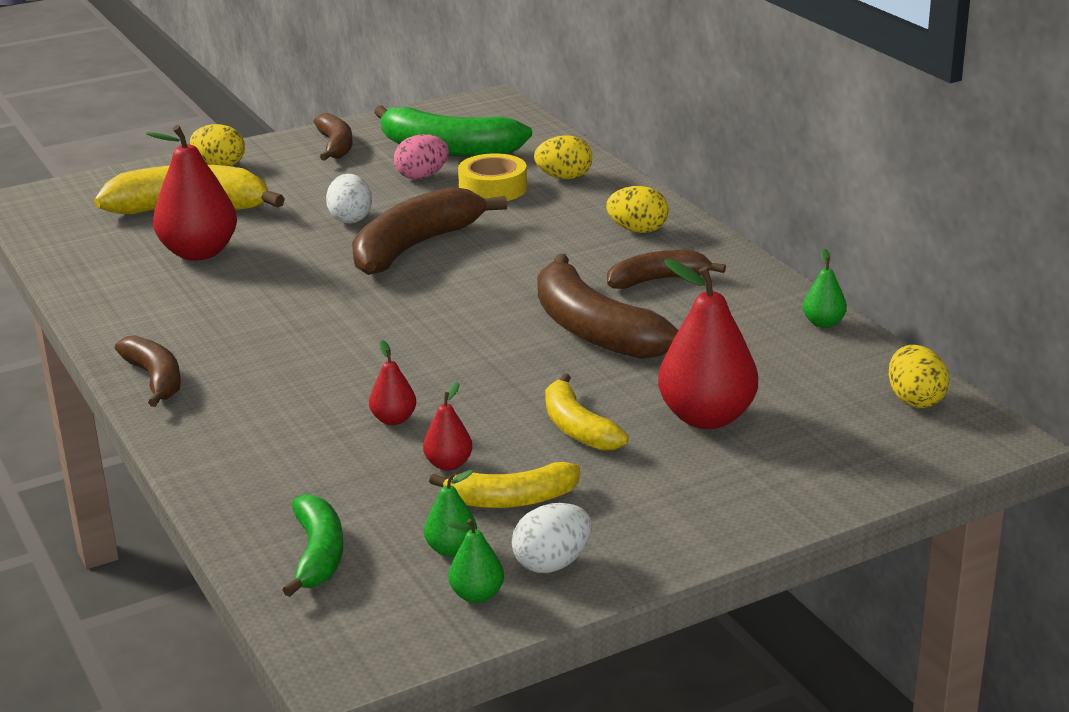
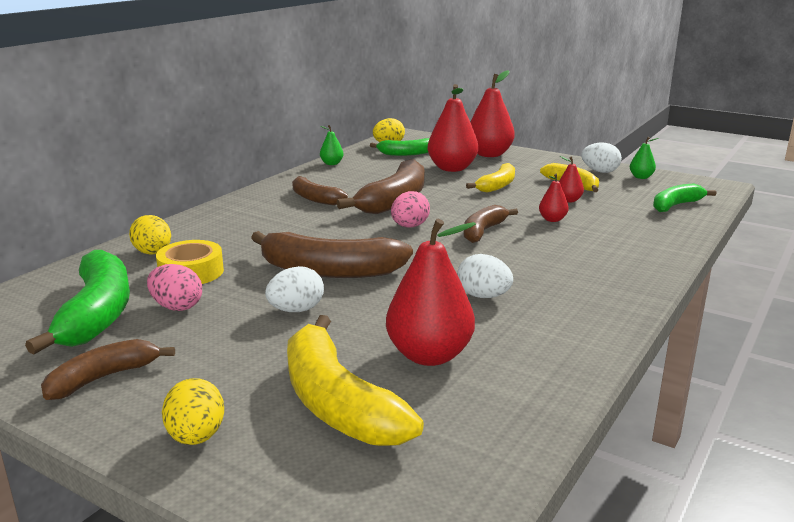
camera: 120 degrees left, 5 degrees down
brown banana [115,335,181,407] -> brown banana moved to [464,205,518,243]
green pear [424,470,477,557] -> none
yellow egg [606,186,668,233] -> none
none -> green banana [370,138,430,156]
none -> pink egg [391,191,430,227]
none -> white egg [457,254,513,298]
none -> red pear [470,70,515,157]

